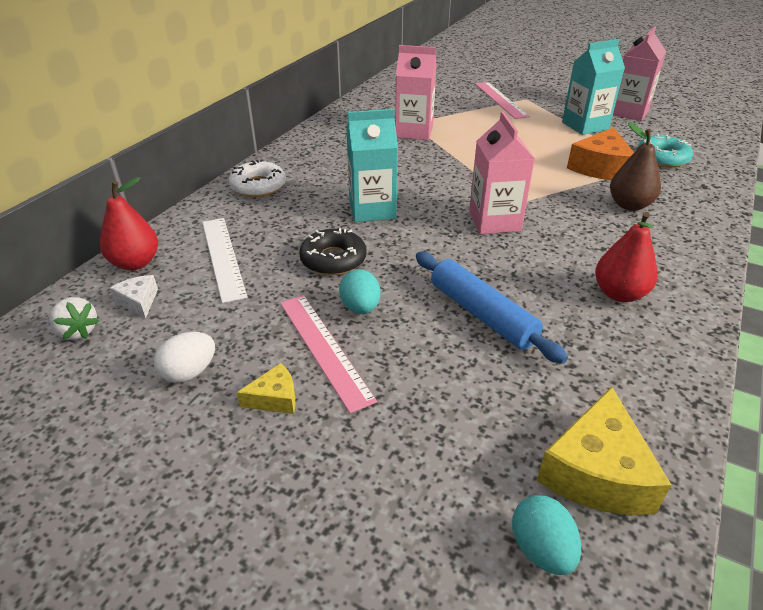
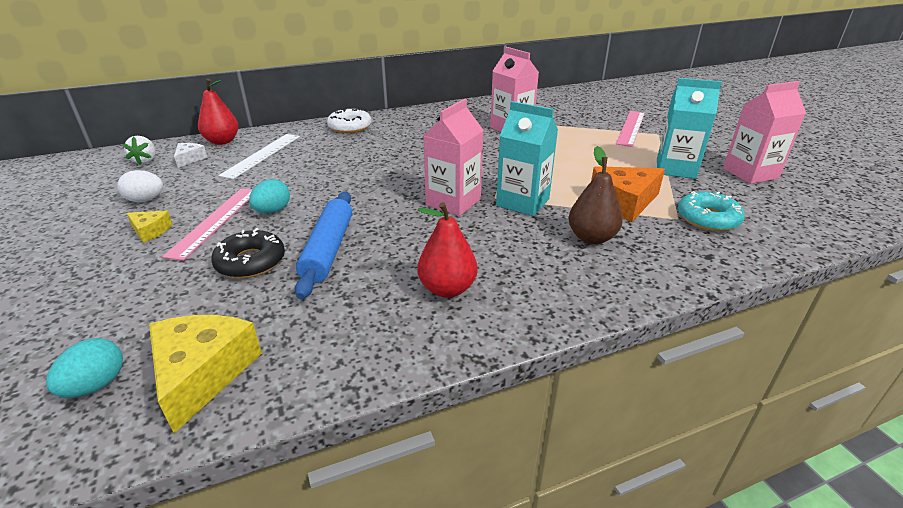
camera: 40 degrees right, 5 degrees down
black donut [299,228,367,275] -> black donut moved to [211,228,285,279]
turquoise carton [347,109,398,222] -> turquoise carton moved to [496,101,558,216]
yellow cheese [537,387,671,515] -> yellow cheese turned 120 degrees clockwise [149,315,262,433]

